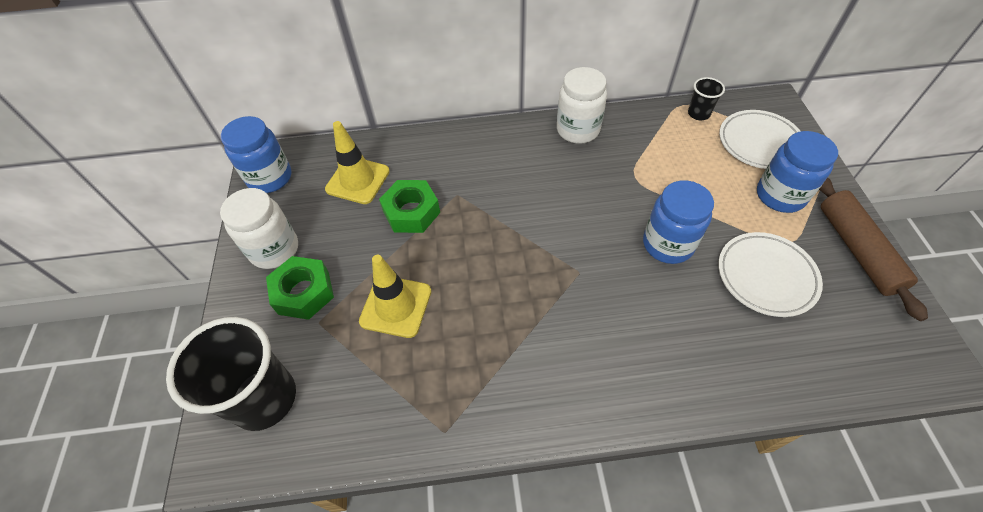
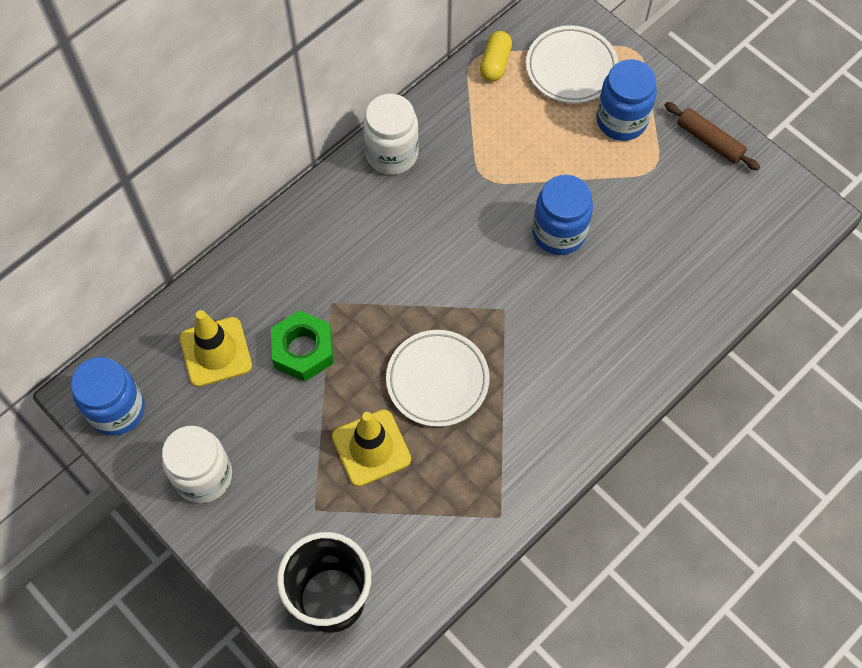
camera: 40 degrees left, 10 degrees up
green nut [266,256,334,320] -> none
black cup [688,77,725,120] -> yellow capsule [480,31,512,82]
white plate [718,232,823,317] -> white plate moved to [386,330,489,427]
brown rolling pin [819,178,928,321] -> brown rolling pin [665,102,760,170], size x0.66

